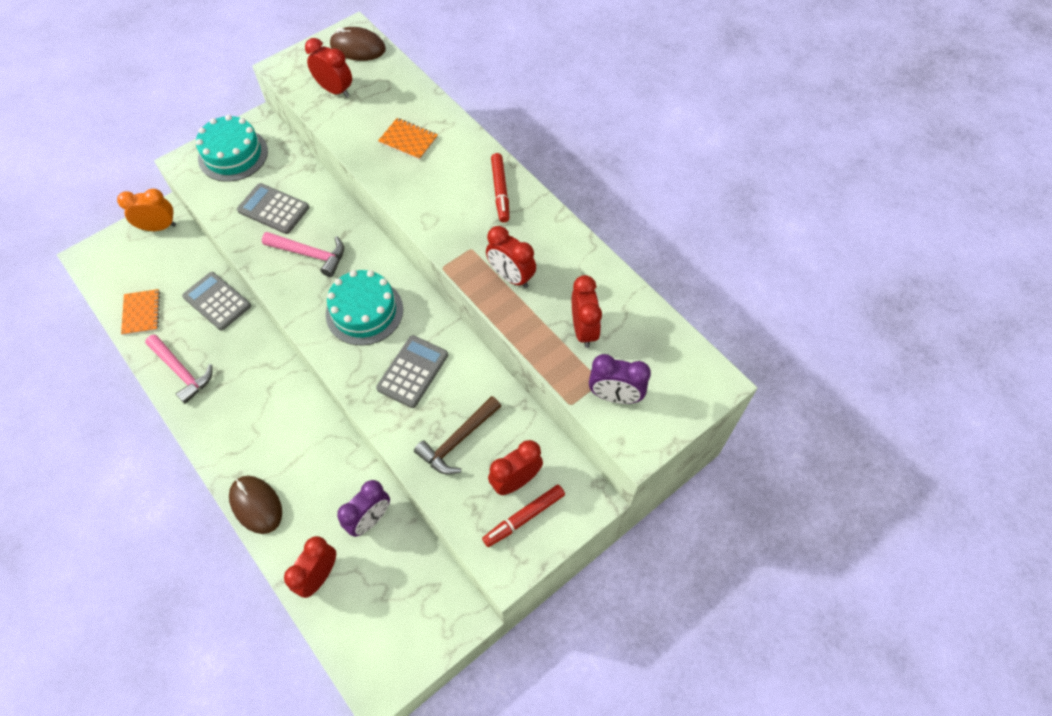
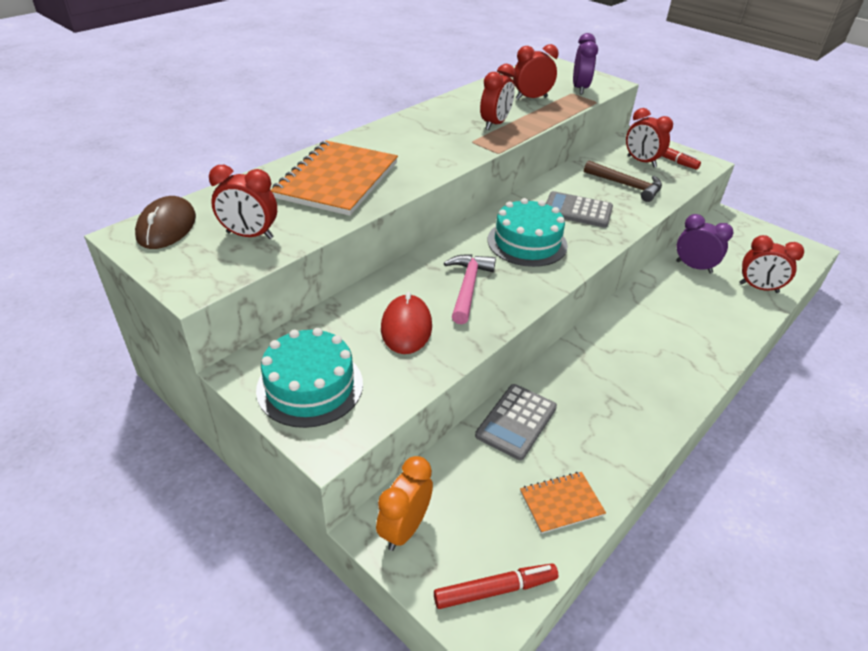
camera: 100 degrees left, 20 degrees down
orange clock [117,189,176,231] -> orange clock turned 45 degrees clockwise [376,456,433,551]
pink hammer [145,334,212,404] -> none
brown mouse [229,476,282,534] -> none
grey calculator [237,183,309,234] -> red mouse [381,291,432,354]
red clock [305,38,352,98] -> red clock turned 105 degrees counterclockwise [209,165,277,239]
orange notebook [378,118,438,160] -> orange notebook [271,141,398,216], size x2.07
red marker [491,153,509,222] -> red marker moved to [434,563,558,609]

